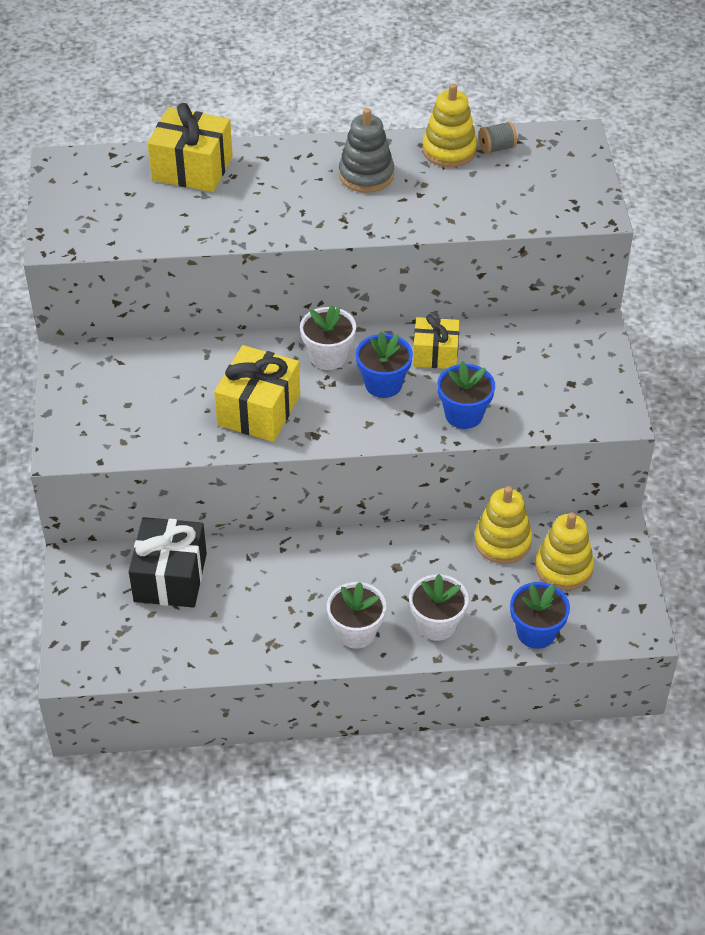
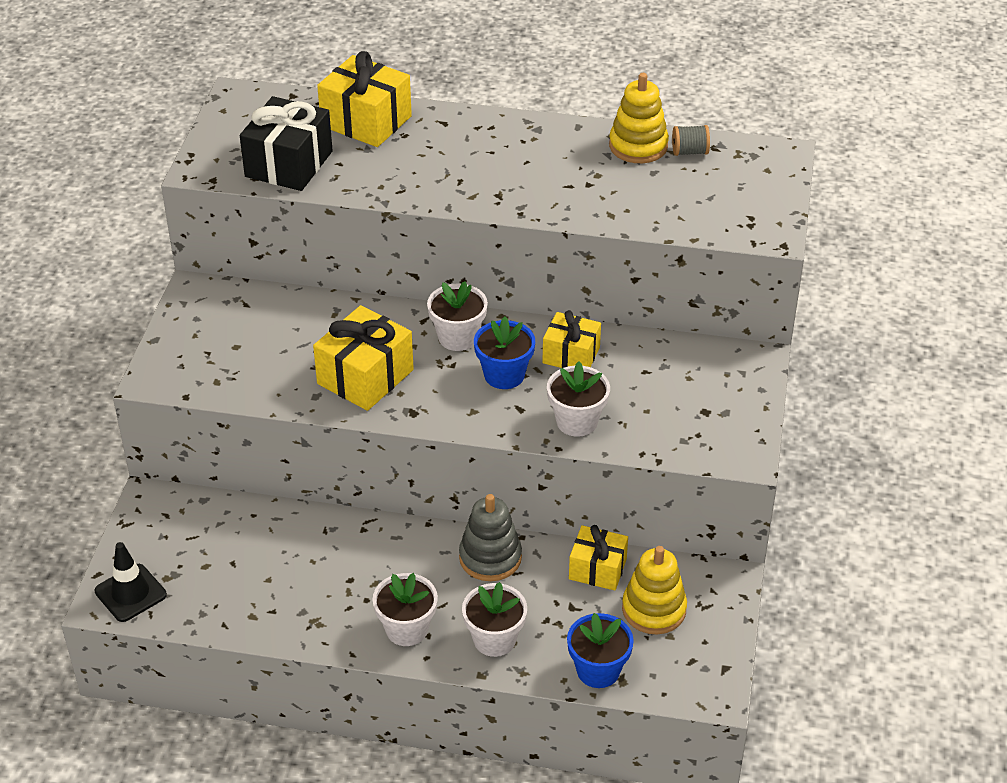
camera: 15 degrees right, 5 degrees down
black gift [129,517,207,608] -> black gift moved to [240,96,333,191]
grey stacking toy [339,108,394,193] -> grey stacking toy moved to [459,494,522,581]
blue flower pot [437,361,495,429] -> white flower pot [547,361,610,437]
yellow stacking toy [474,486,532,564] -> yellow gift [569,525,628,591]
none -> black traffic cone [95,542,167,622]

